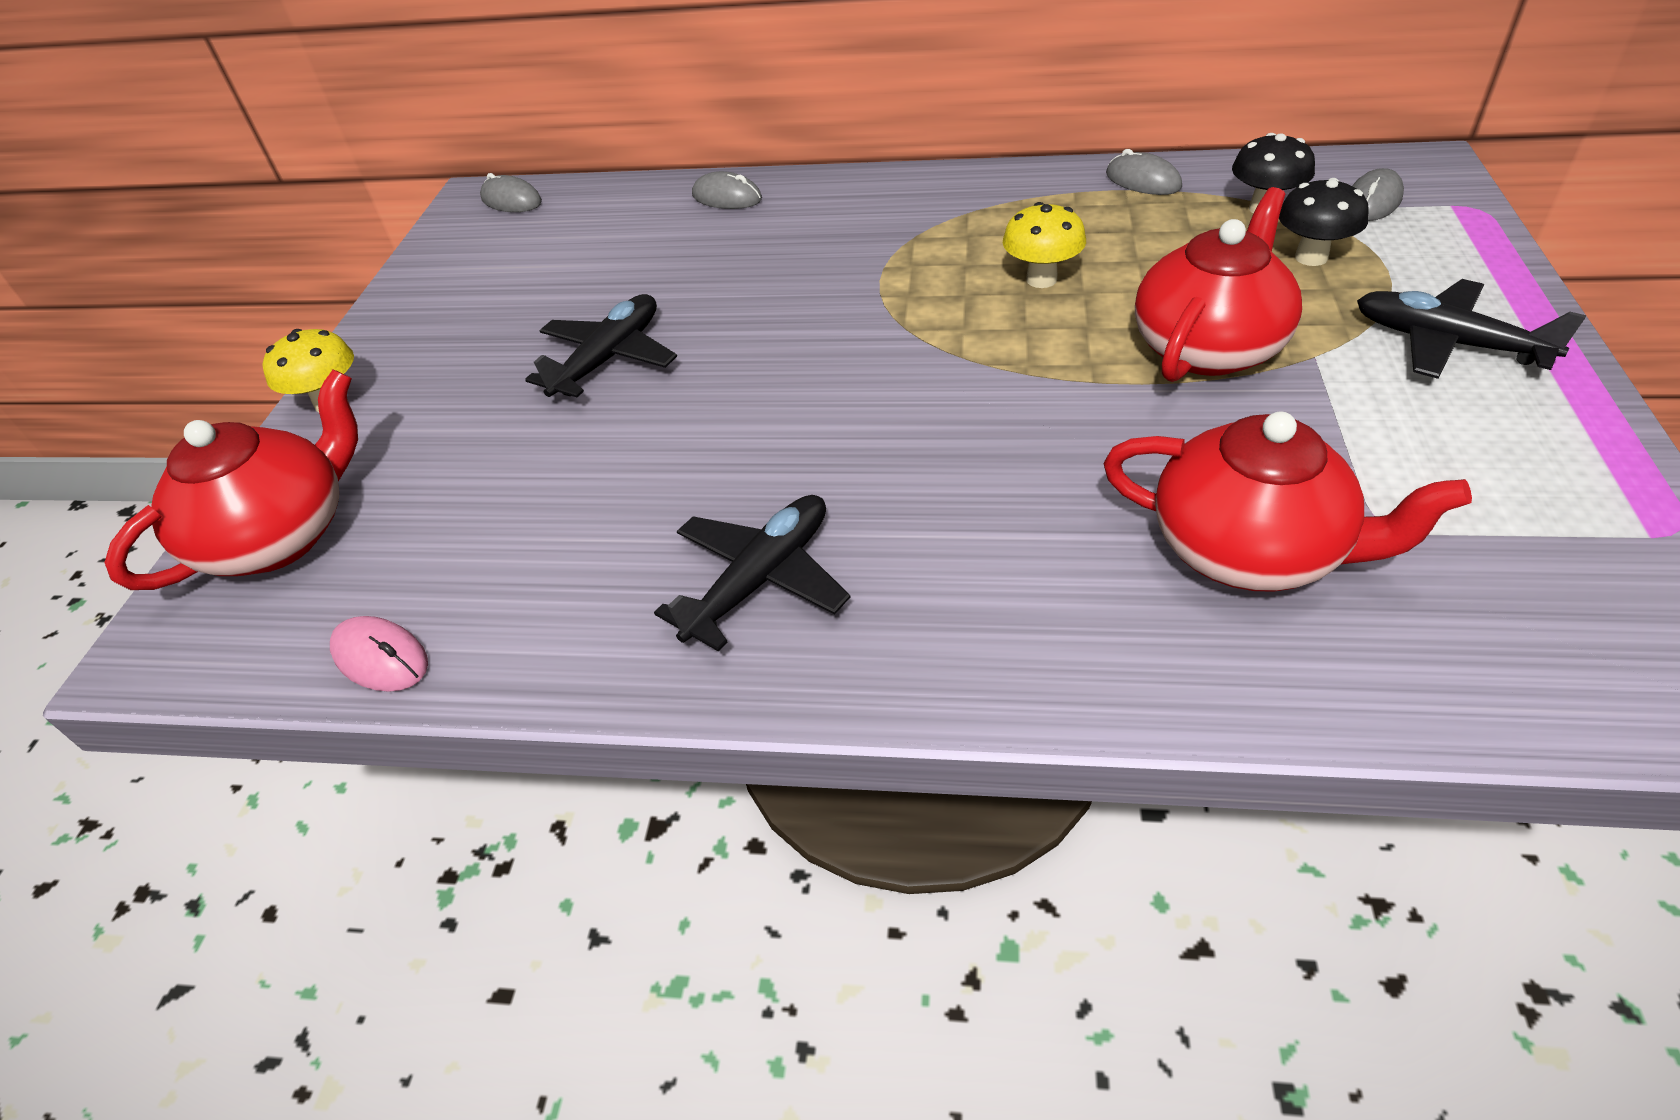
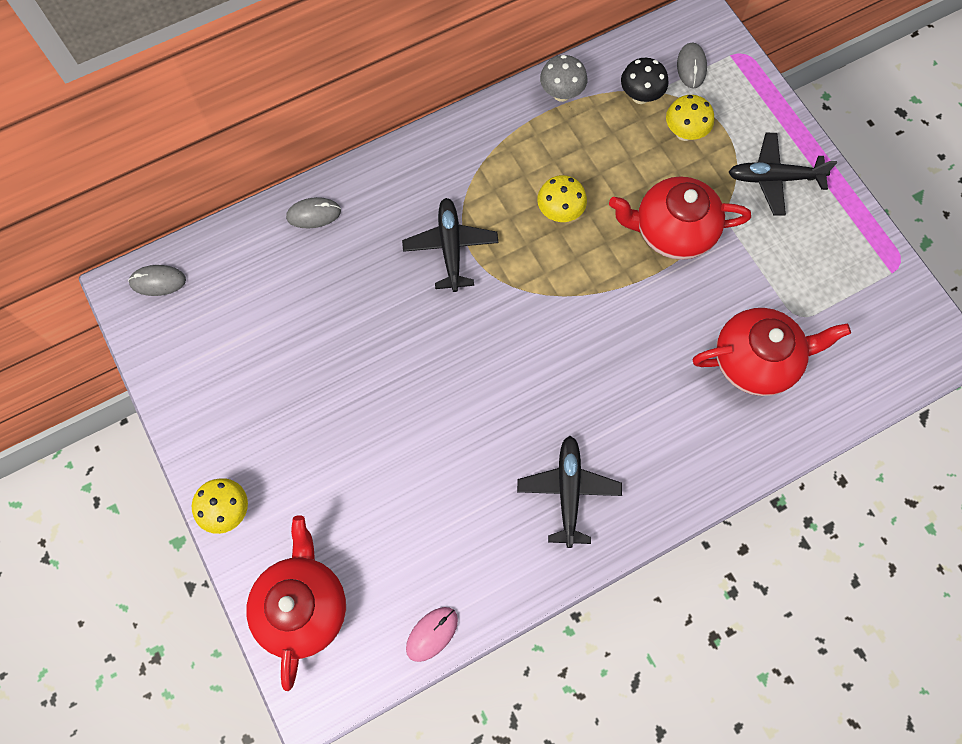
camera: 40 degrees left, 25 degrees up
pink mouse [330,616,428,692] -> pink mouse turned 45 degrees counterclockwise [406,607,458,662]
black plane [525,294,677,397] -> black plane moved to [402,198,499,292]
grey mouse [1106,149,1182,195] -> grey mushroom [540,55,587,102]
red teapot [1135,187,1302,382] -> red teapot turned 90 degrees counterclockwise [609,176,751,260]
black mushroom [1279,178,1369,266] -> yellow mushroom [666,95,714,141]

